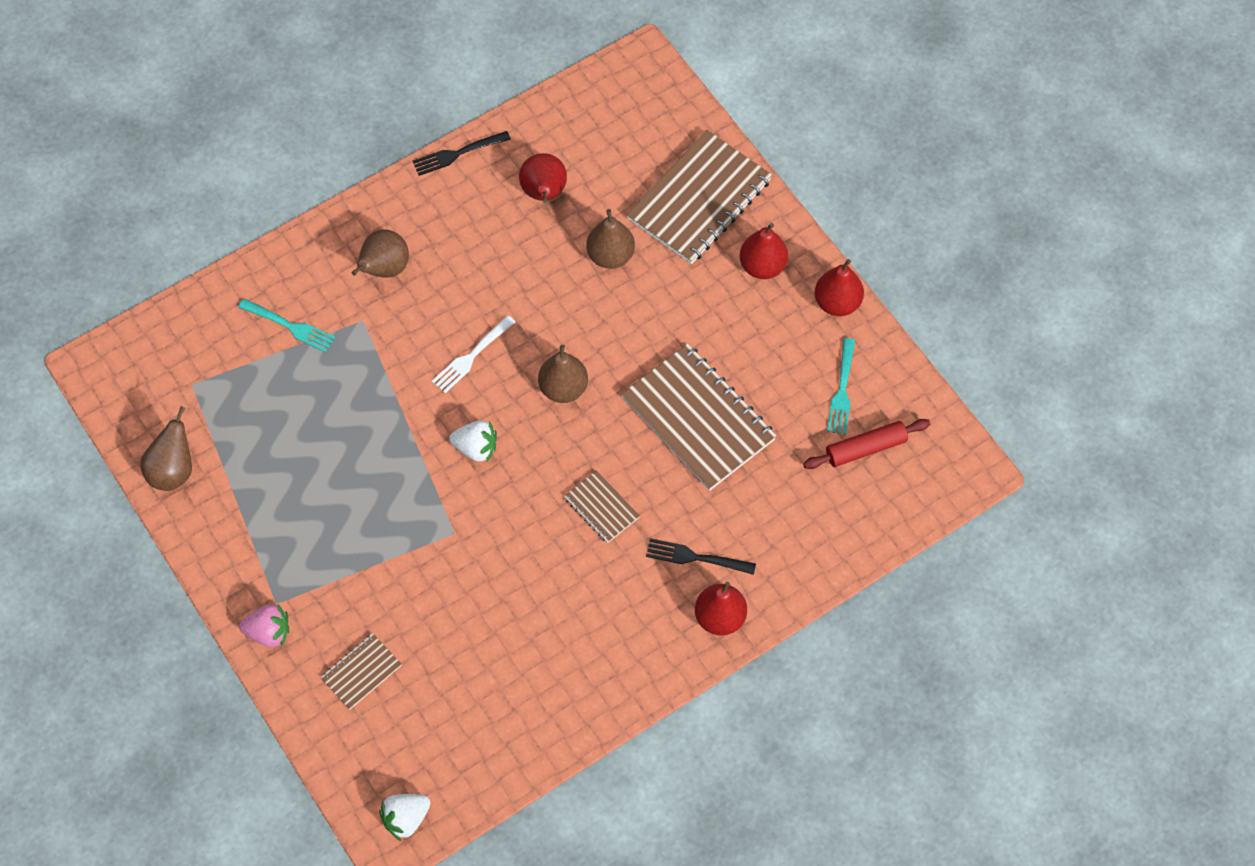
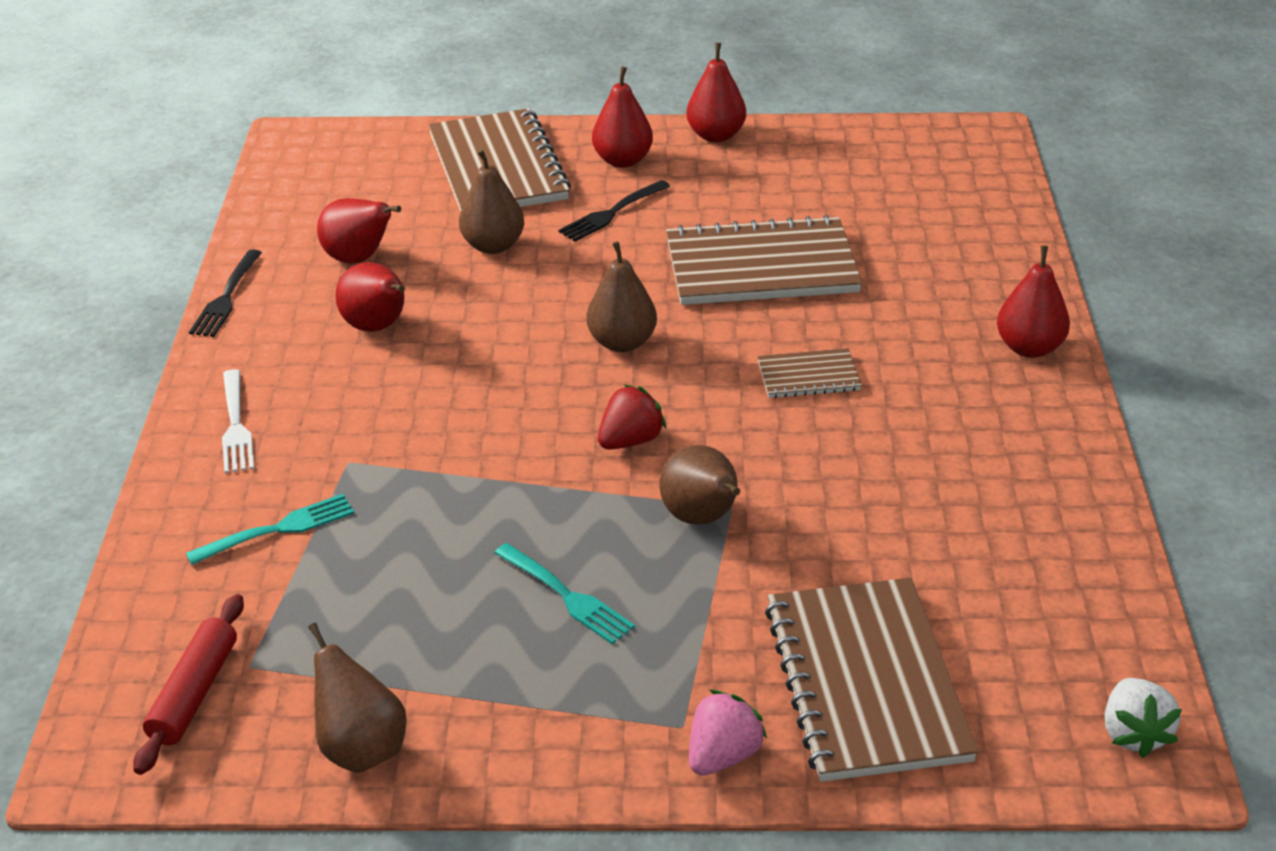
camera: 55 degrees left, 25 degrees down
brown notebook [320,633,402,710] -> brown notebook [765,578,979,782], size x2.08
brown pear [352,229,409,278] -> brown pear moved to [660,445,740,525]
white fork [432,315,516,393] -> white fork moved to [222,369,254,473]
white strawberry [449,421,497,463] -> red strawberry [598,384,666,450]
black fork [646,538,756,575] -> black fork moved to [559,180,670,242]
red rolling pin [803,419,930,469] -> red rolling pin moved to [133,594,244,775]
turquoise fork [827,338,855,435] -> turquoise fork moved to [495,543,635,644]
none -> red pear [335,262,405,332]

